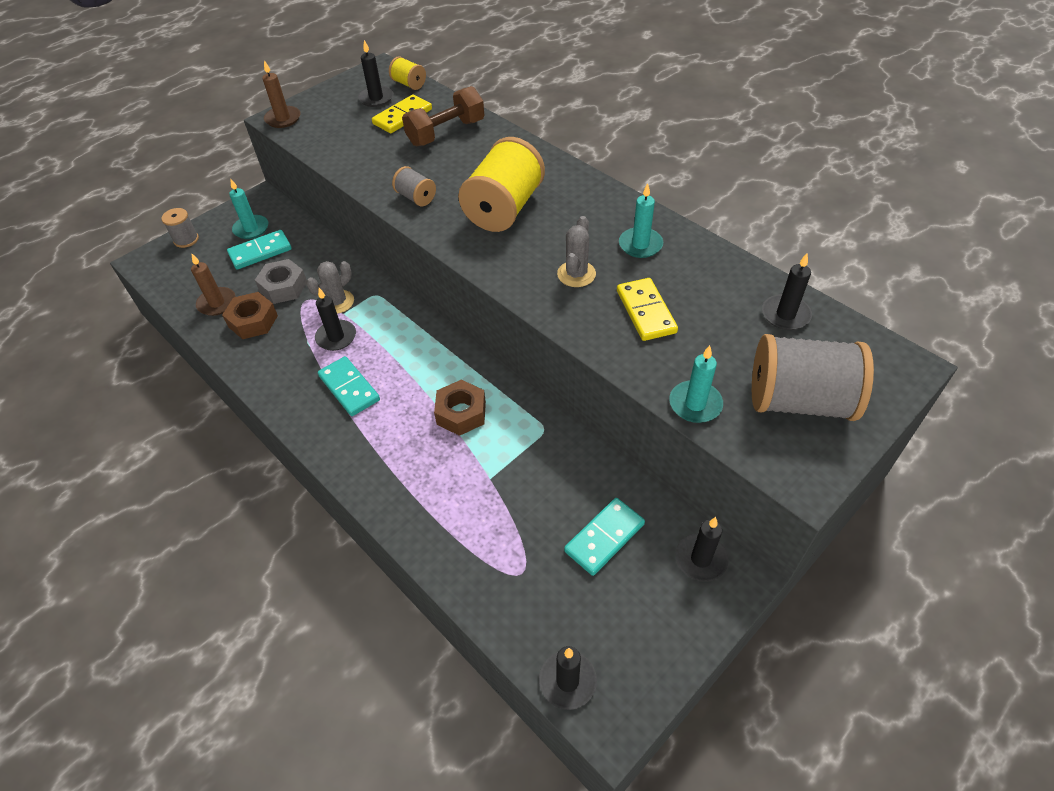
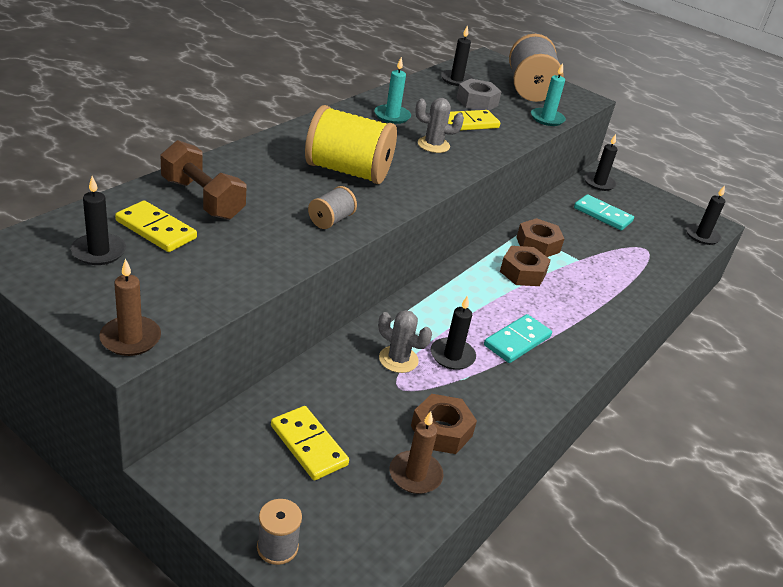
camera: 105 degrees left, 15 degrees down
turquoise domino [227,230,292,270] -> yellow domino [271,406,349,480]
turquoise candle [229,179,268,239] -> none
grey nut [255,259,307,304] -> grey nut moved to [457,79,502,111]
yellow spool [389,56,426,90] -> none
none -> brown nut [516,218,564,257]

